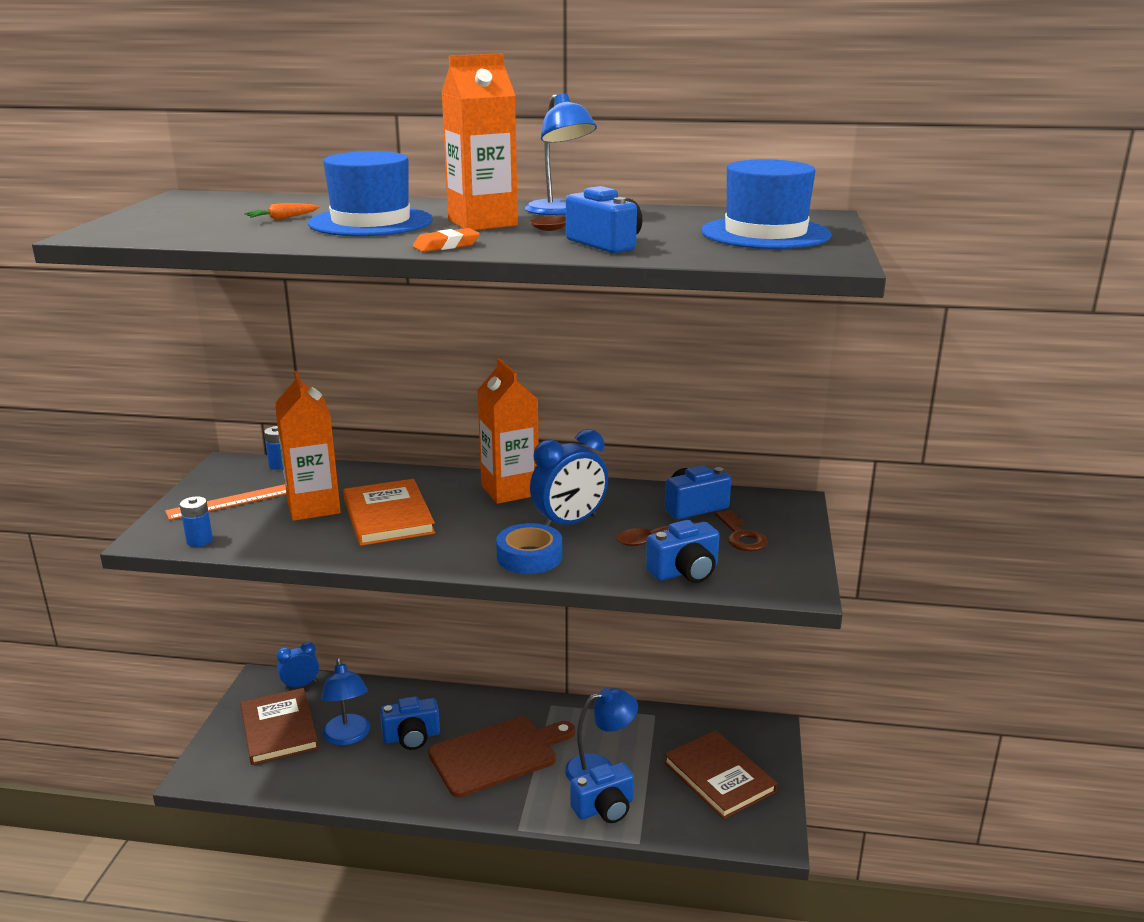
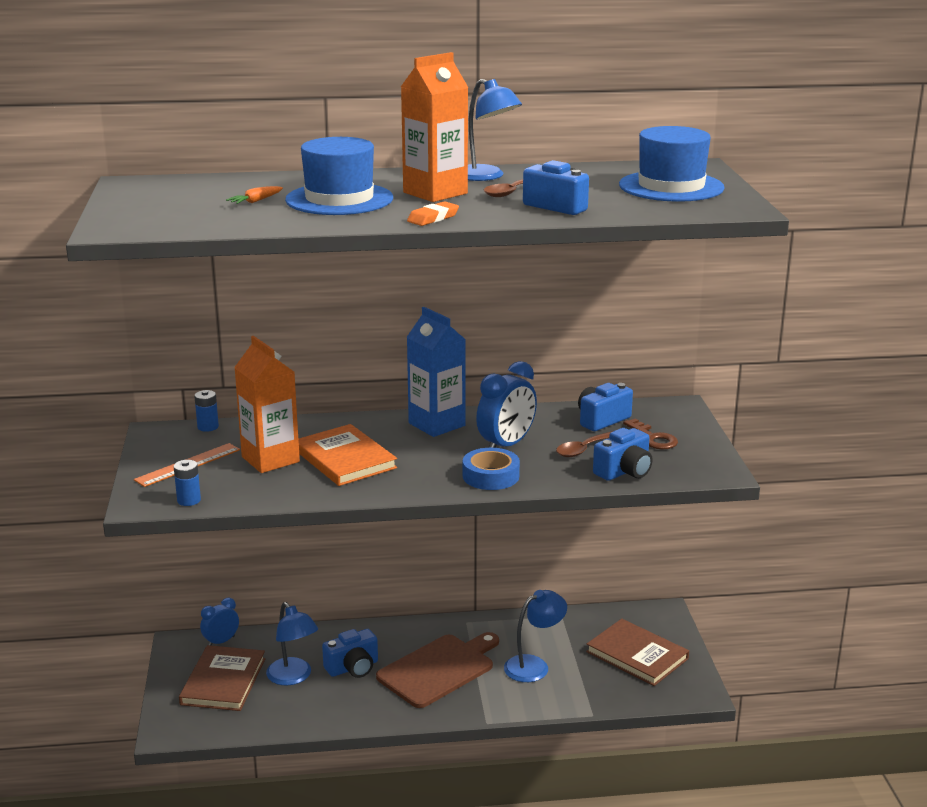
camera: 15 degrees left, 0 degrees up
brown book [240,688,319,765] -> brown book turned 45 degrees clockwise [179,645,265,711]
orange carton [477,358,539,504] -> blue carton [407,307,466,437]
blue camera [570,762,634,823] -> none

